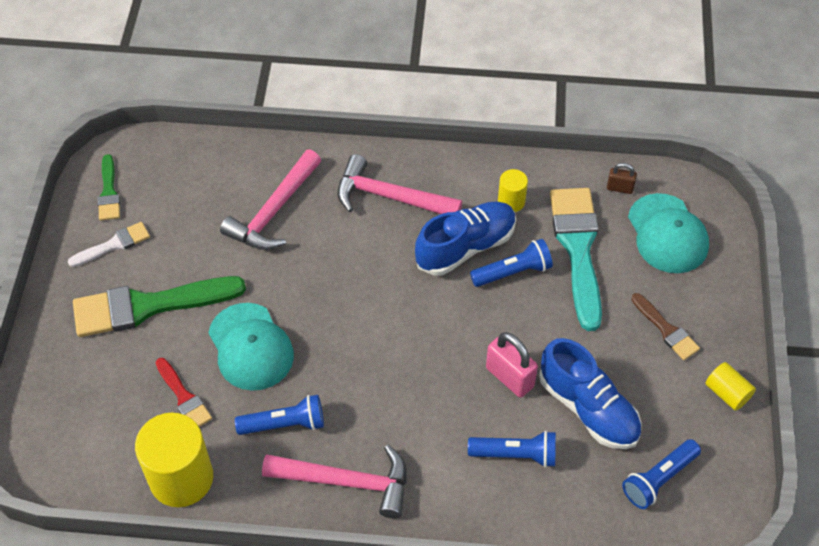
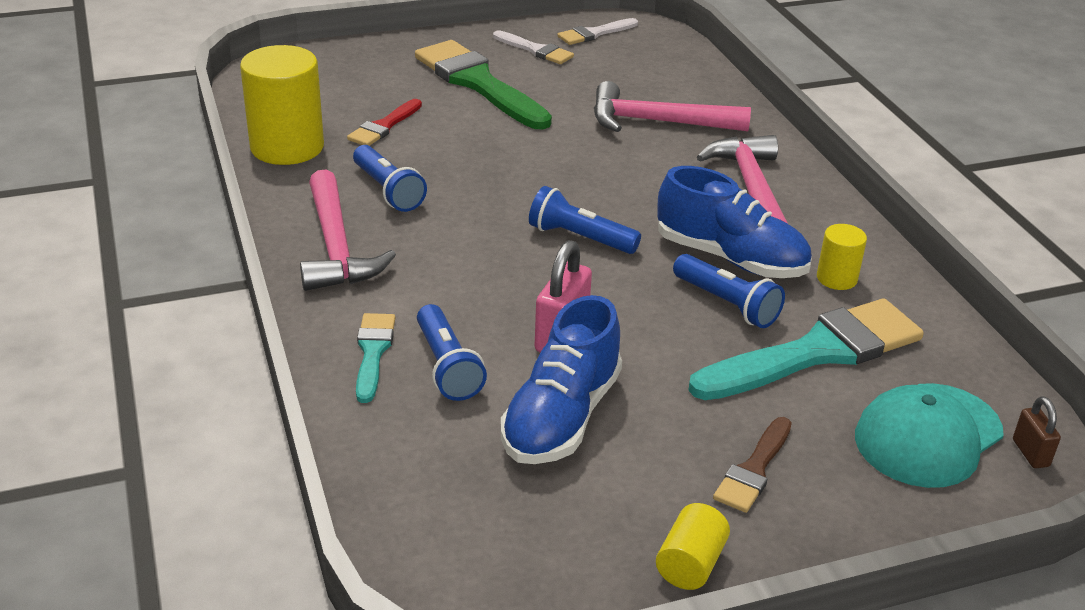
camera: 65 degrees right, 20 degrees down
green brush [98,154,120,221] -> white brush [557,18,638,45]
turquoise cap [208,303,294,391] -> none
brown padlock [607,163,637,194] -> brown padlock moved to [1013,396,1061,468]
blue flashlight [622,439,701,509] -> blue flashlight moved to [529,186,641,254]
none -> turquoise brush [356,313,395,403]

